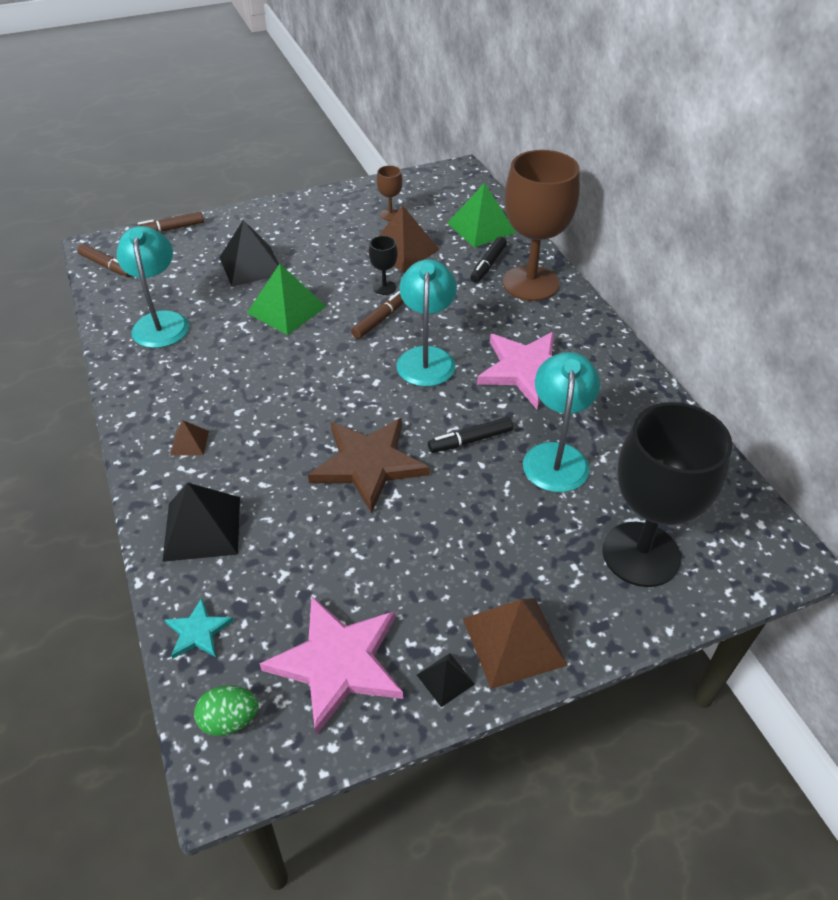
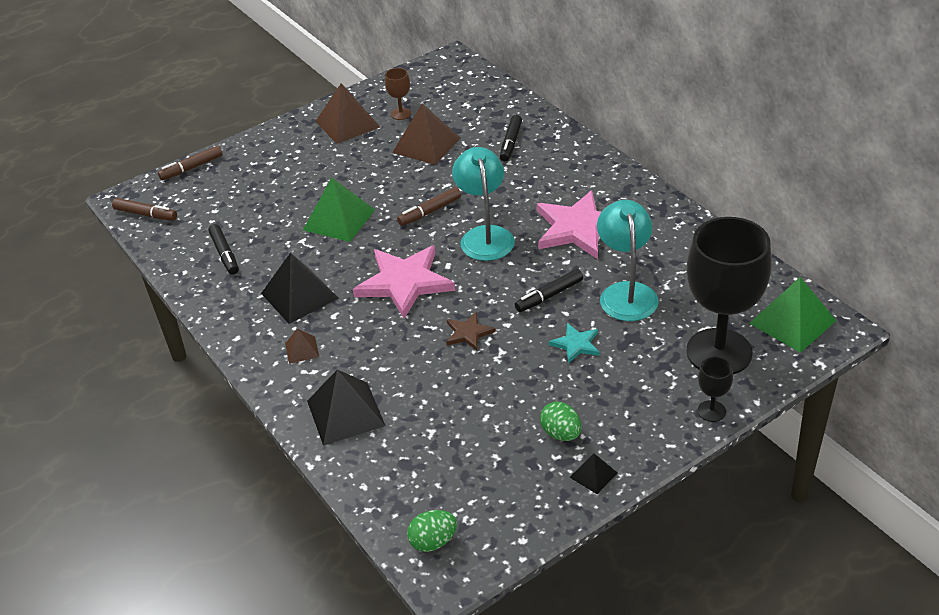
camera: 10 degrees left, 5 degrees down
turquoise lamp [117,226,189,348] -> black marker [208,224,239,275]
turquoise star [165,598,234,659] -> turquoise star moved to [549,323,599,364]
black pyramid [219,220,279,287] -> black pyramid moved to [261,253,339,324]
pink star [259,596,403,735] -> pink star moved to [353,245,455,319]
brown star [308,418,430,514] -> brown star [446,312,496,351], size x0.48
brown marker [351,291,404,339] -> brown marker turned 150 degrees counterclockwise [397,187,461,226]
black goblet [369,236,398,295] -> black goblet moved to [698,356,733,422]
green pyramid [447,183,516,247] -> green pyramid moved to [749,277,837,353]
brown pyramid [463,598,568,689] -> brown pyramid moved to [316,83,380,144]
brown goblet [503,150,580,301] -> none
none -> green egg [540,402,581,441]

